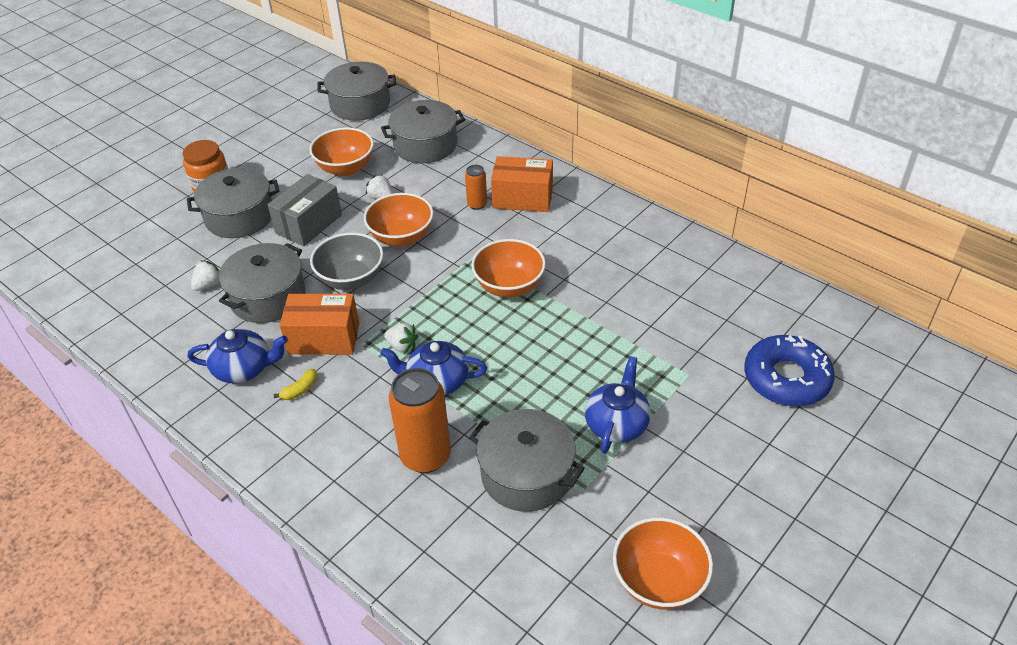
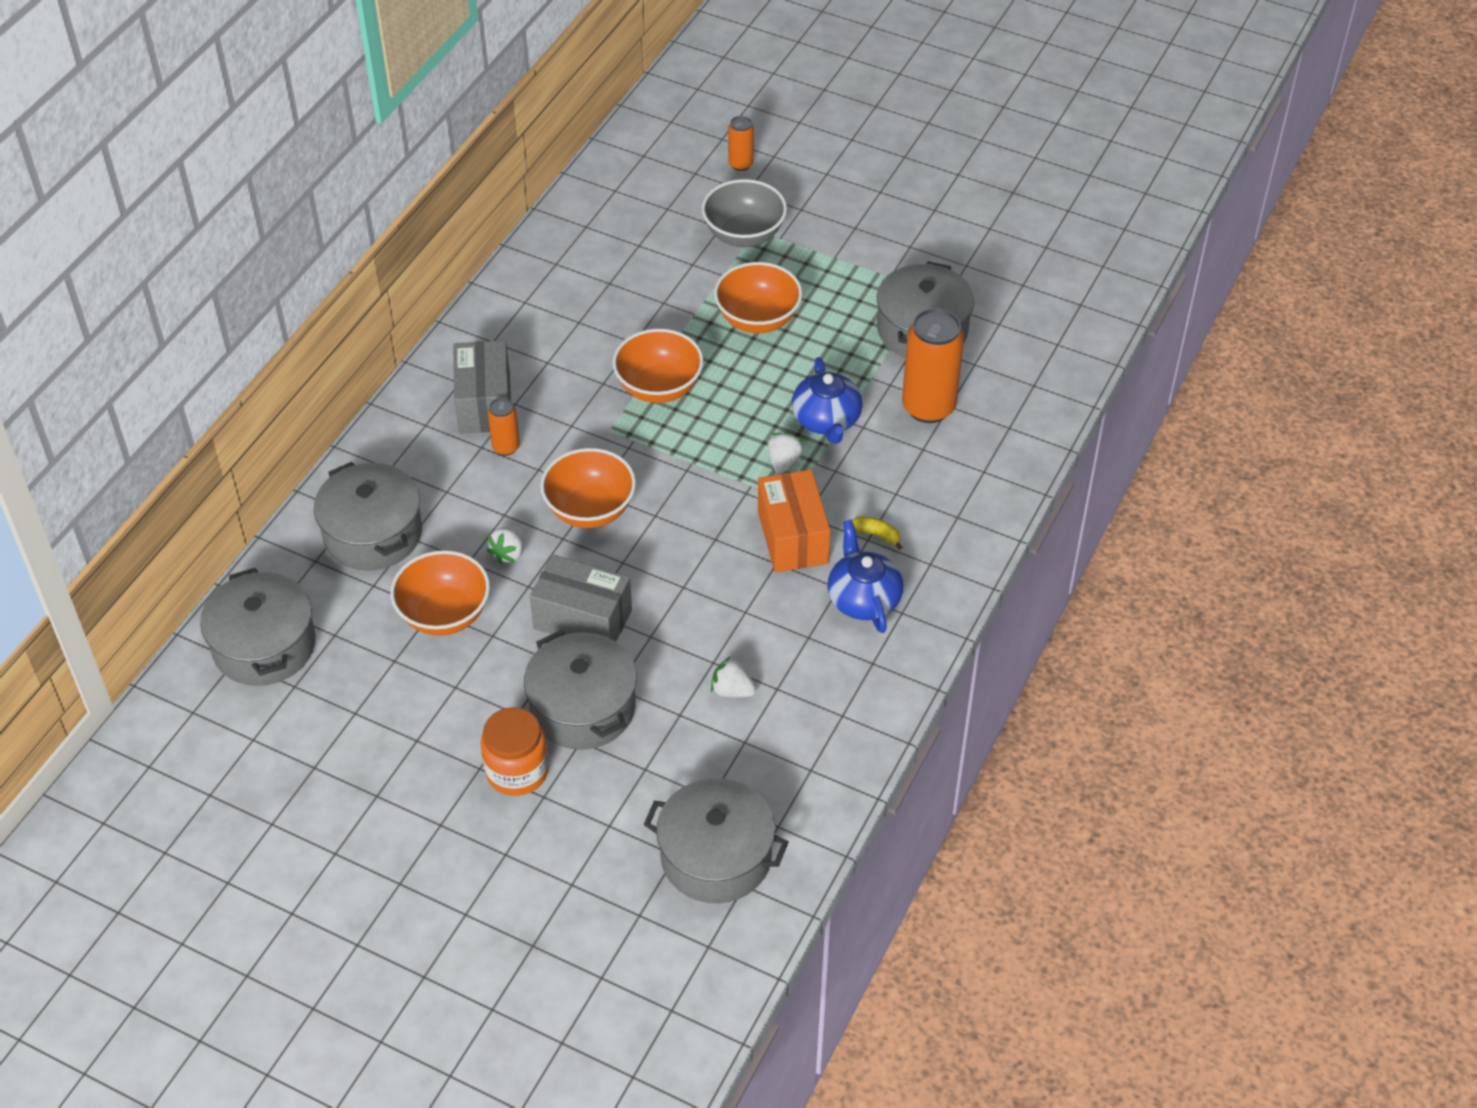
camera: 105 degrees left, 5 degrees up
grey pot [219,243,306,323] -> grey pot moved to [644,778,788,903]
grey bowl [310,233,384,290] -> grey bowl moved to [702,179,787,247]
orange box [491,156,553,212] -> grey box [453,340,511,434]
blue teapot [585,356,651,454] -> none
orange bowl [613,517,713,609] -> orange bowl moved to [714,262,802,333]
blue donut [744,335,835,406] -> orange can [728,116,754,171]

